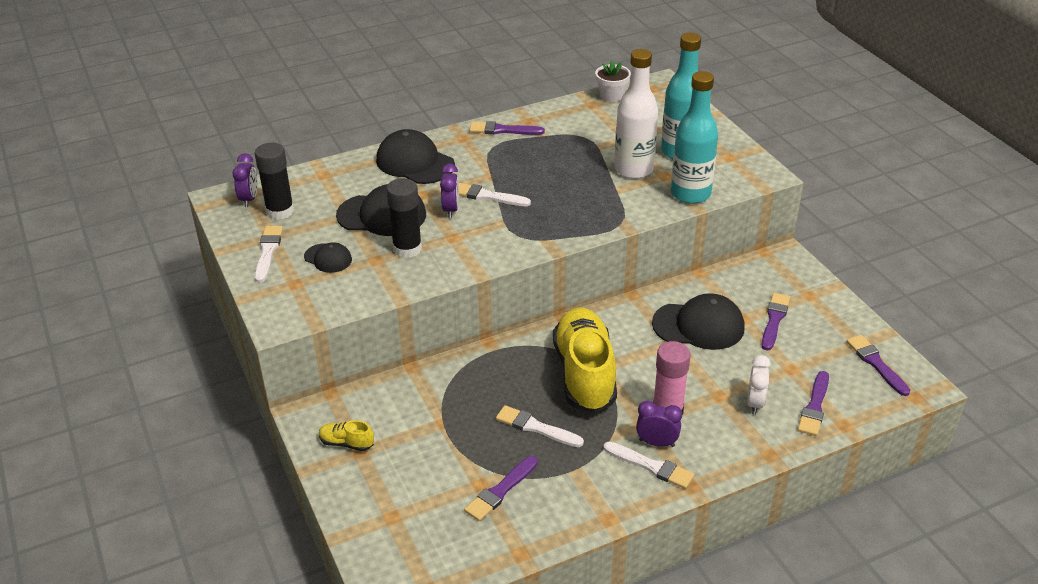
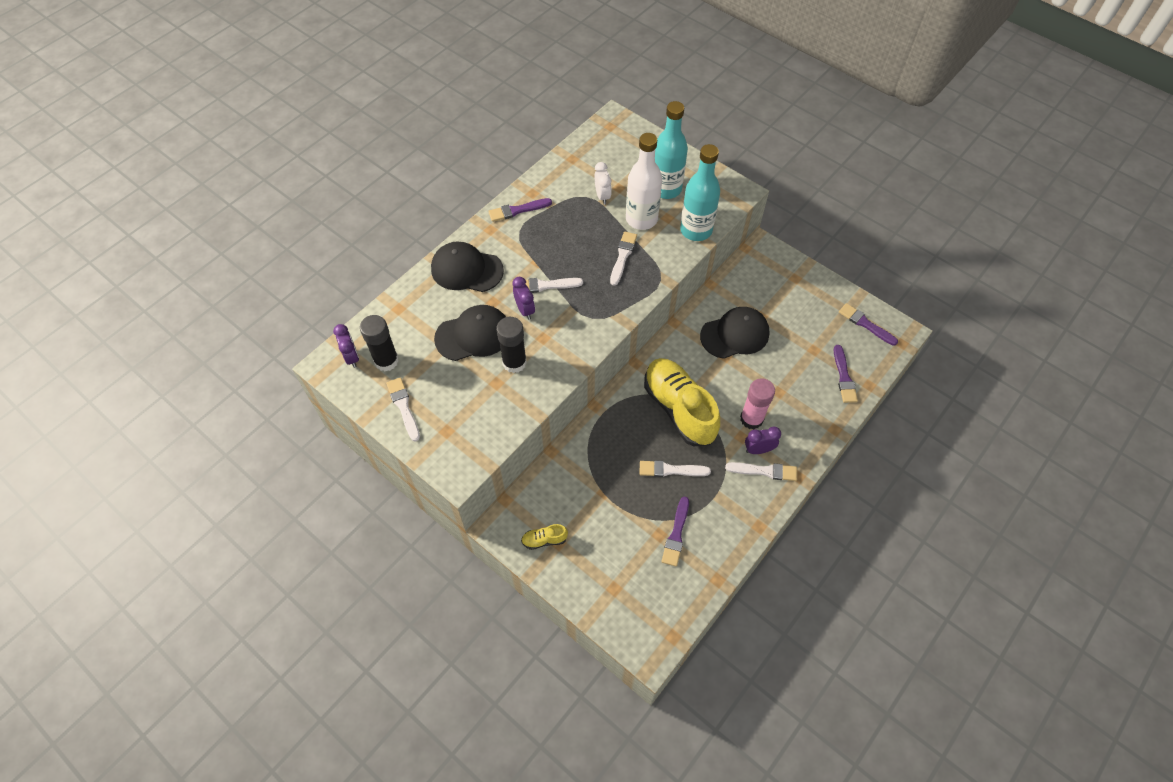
camera: 25 degrees left, 20 degrees up
black cap [304,242,352,273] -> none
white flower pot [595,60,631,102] -> none
white clock [747,355,771,414] -> white clock moved to [595,162,612,205]
purple brush [762,293,790,351] -> none
none -> white brush [610,231,637,286]

